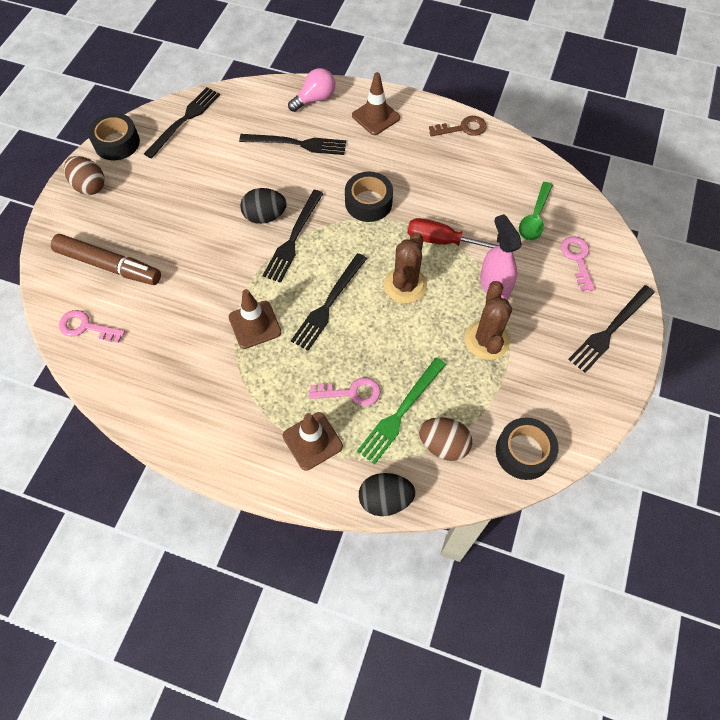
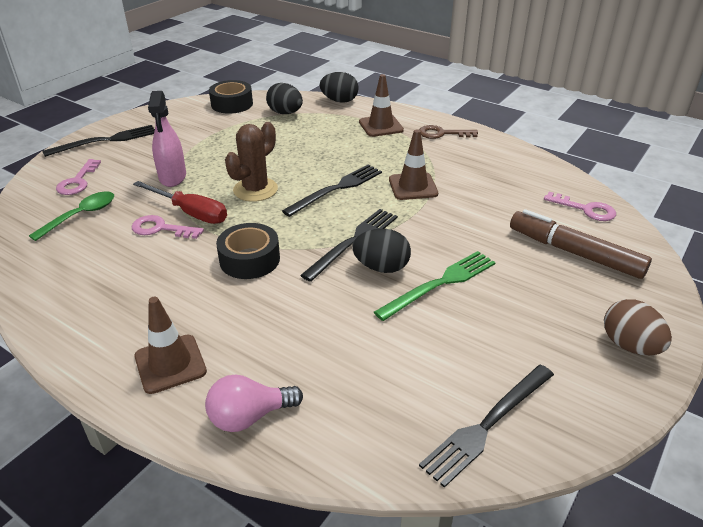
camera: 165 degrees left, 25 degrees down
black tape [88,113,140,160] -> none
black fork [239,134,346,155] -> none
pink key [309,377,381,406] -> pink key moved to [132,215,204,239]
green fork [357,357,446,464] -> green fork moved to [374,251,496,321]
brown egg [419,417,472,461] -> black egg [266,83,303,114]
brown key [429,116,487,136] -> brown key moved to [419,125,478,139]
brown cactus [465,281,512,360] -> none

